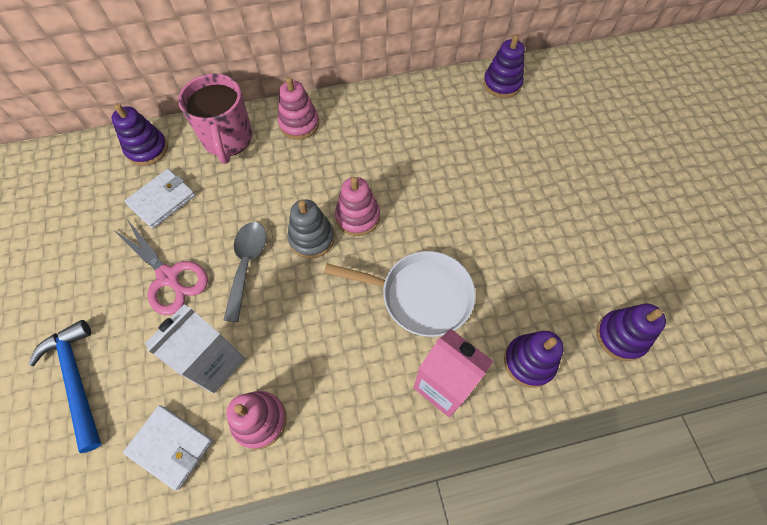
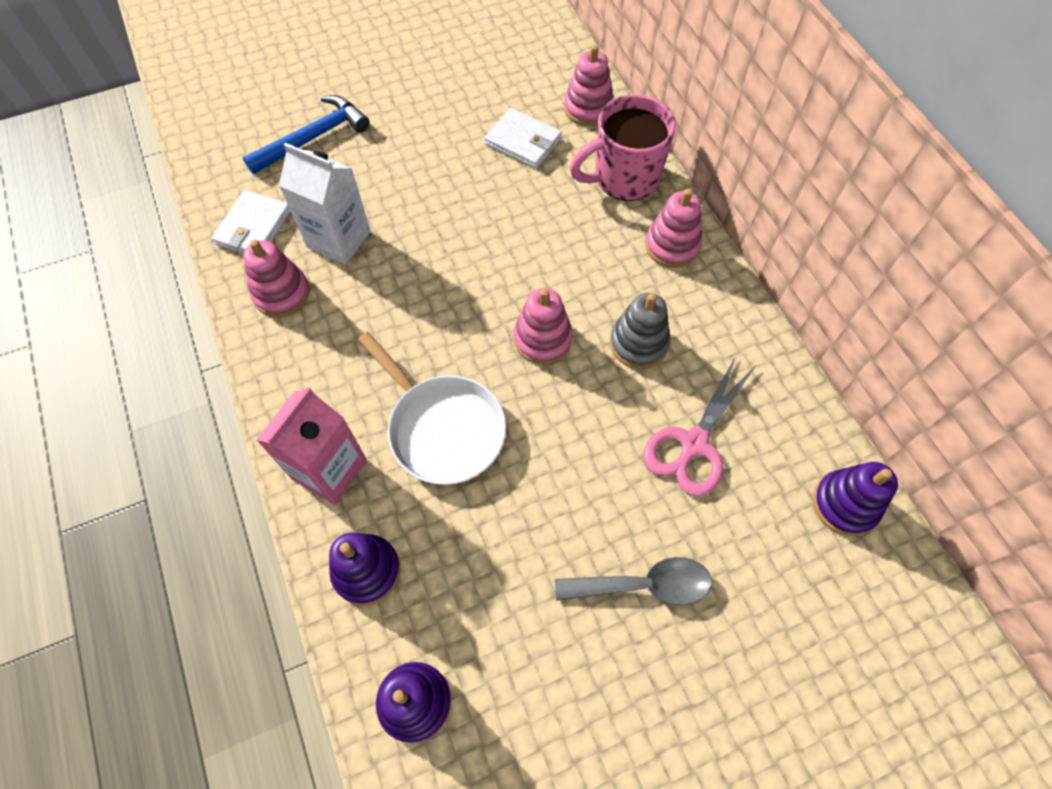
camera: 80 degrees right, 0 degrees up
purple stacking toy [111,104,168,166] -> pink stacking toy [564,45,614,126]
pink scissors [114,221,208,315] -> pink scissors moved to [643,356,755,497]
grey spoon [223,222,267,322] -> grey spoon moved to [555,557,712,605]
grey stacking toy [288,199,335,259] -> grey stacking toy moved to [610,292,670,369]
white pan [324,251,476,337] -> white pan turned 45 degrees counterclockwise [358,332,506,485]

